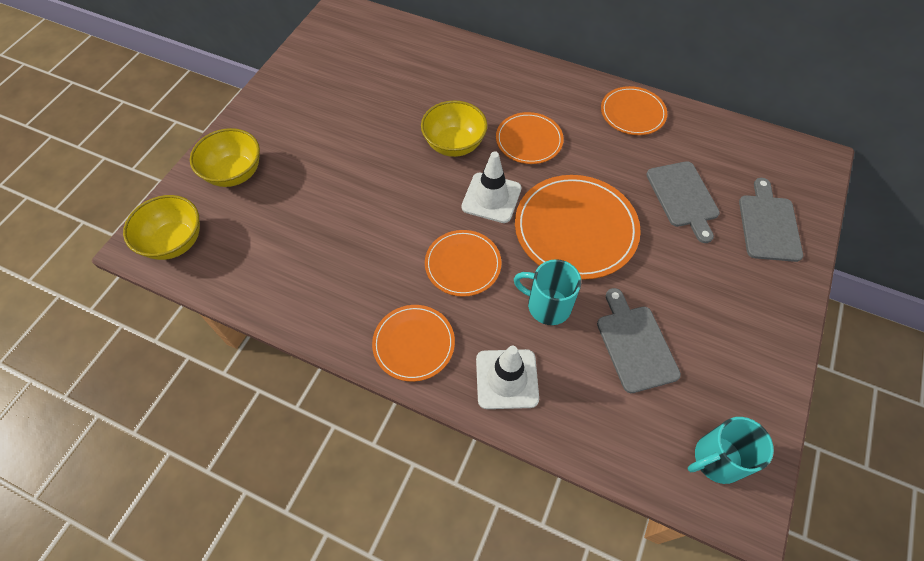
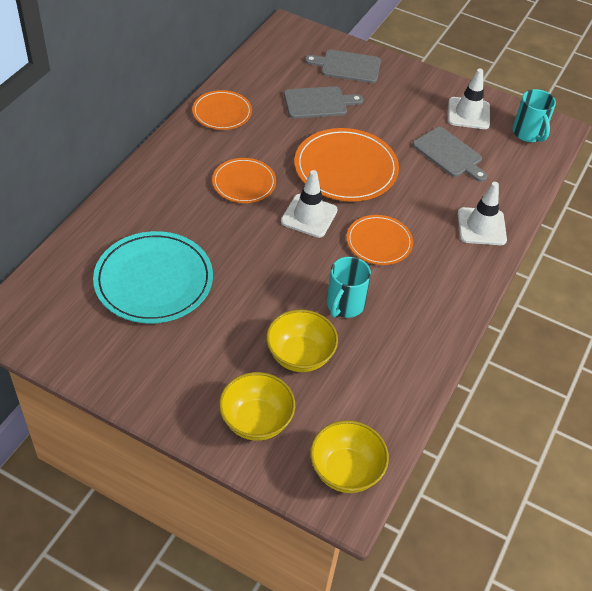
camera: 90 degrees left, 10 degrees down
orange plate [372,305,455,382] -> none
yellow bowl [421,101,487,157] -> yellow bowl moved to [266,310,338,372]
turquoise mug [514,259,581,325] -> turquoise mug moved to [327,257,371,318]
grey cutting board [597,288,681,393] -> grey cutting board turned 120 degrees counterclockwise [413,127,487,182]
none -> turquoise plate [93,231,213,323]
none -> white traffic cone [448,68,490,129]

